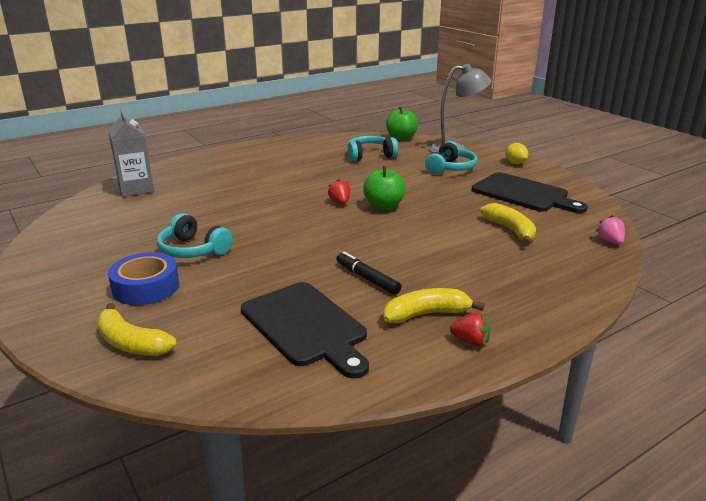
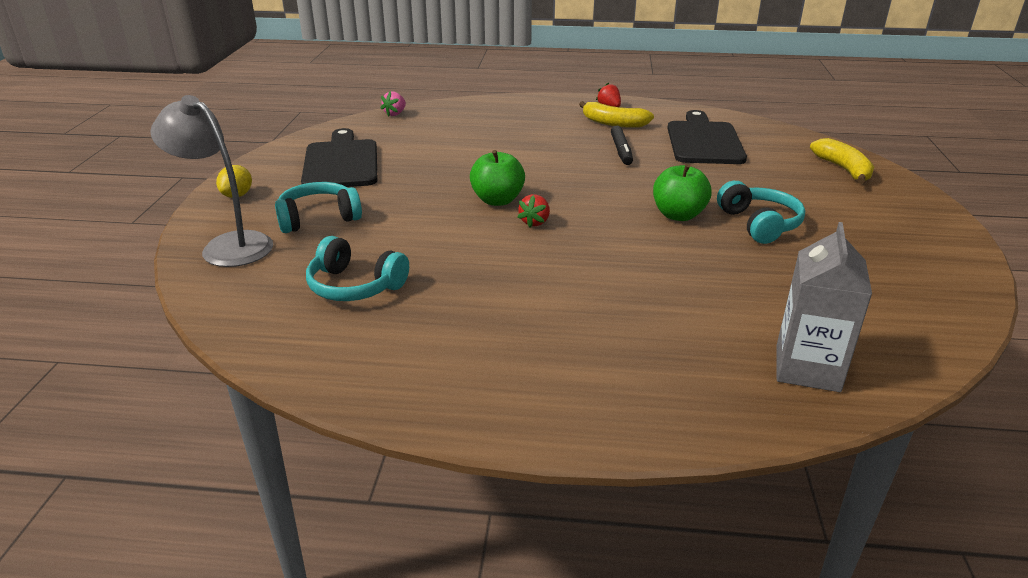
camera: 140 degrees left, 5 degrees up
blue tape [108,252,179,305] -> none
green apple [386,106,418,141] -> green apple moved to [653,164,712,221]
yellow banana [480,203,536,245] -> none

